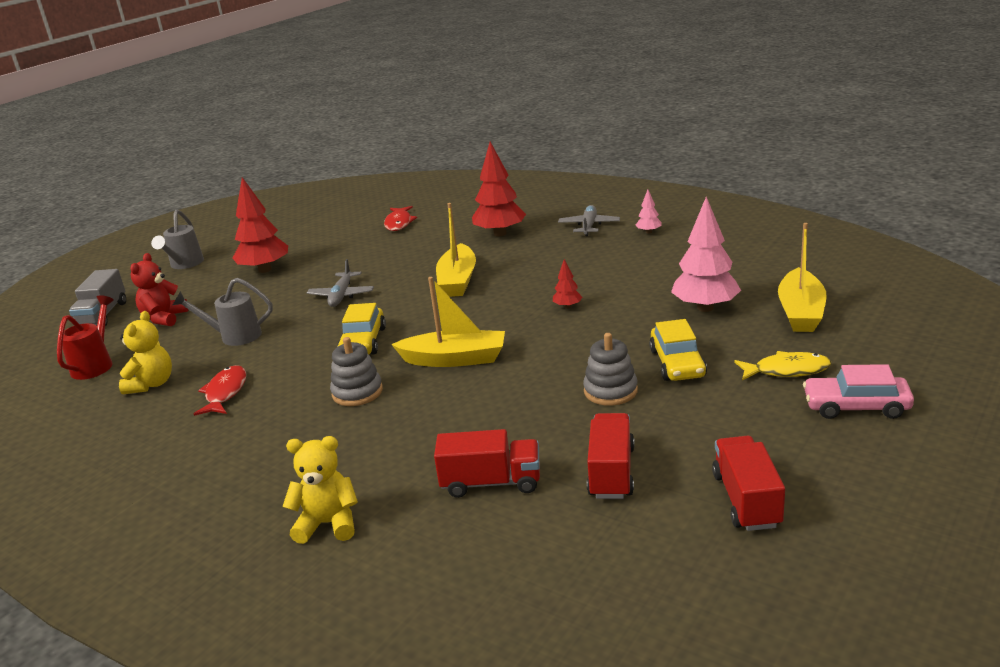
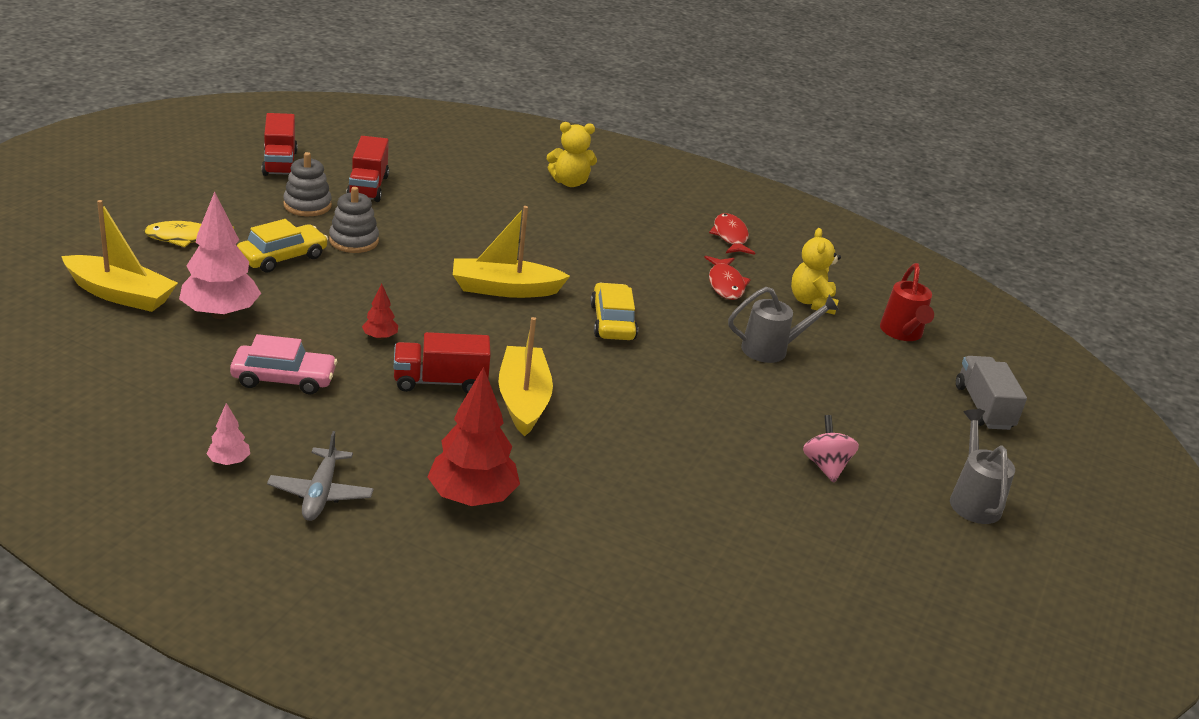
camera: 165 degrees right, 5 degrees up
red teddy bear [130,253,188,326] -> none
red tree [233,177,288,273] -> pink spinning top [803,415,859,483]
grey plane [307,259,374,307] -> none
grey stacking toy [330,337,383,406] -> grey stacking toy moved to [283,152,332,216]
red fish [384,206,417,231] -> red fish moved to [709,213,755,255]
red truck [434,429,540,498] -> red truck moved to [394,332,491,394]
yellow car [649,319,707,381] -> yellow car turned 60 degrees clockwise [237,219,328,272]
yellow boat [778,223,827,332] -> yellow boat turned 105 degrees clockwise [61,200,178,312]
pink car [803,364,914,419] -> pink car moved to [230,334,338,394]

